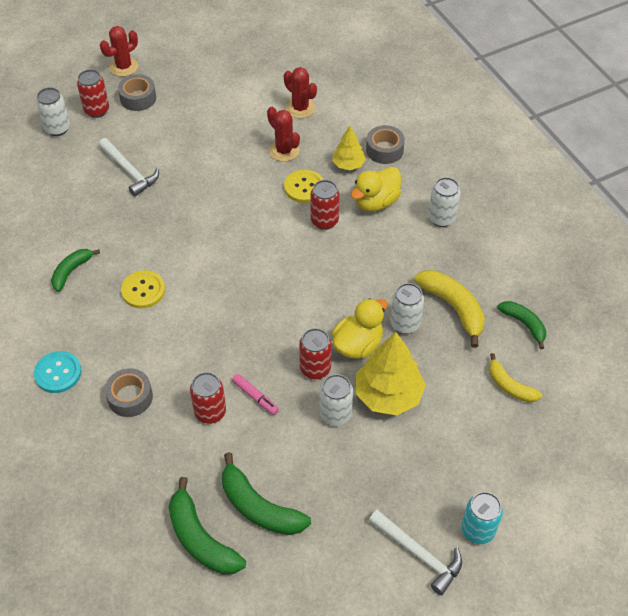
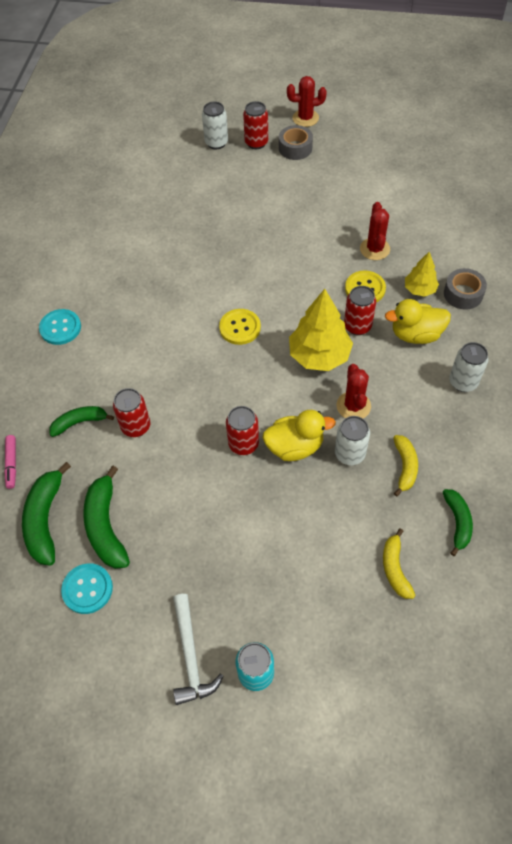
camera: 40 degrees right, 5 degrees up
green banana [51,249,100,292] -> green banana moved to [49,406,114,437]
white hammer [98,138,159,197] -> none
grey tape [105,368,153,417] -> none
yellow button [121,270,165,309] -> yellow button moved to [219,309,261,345]
pink marker [232,374,279,415] -> pink marker moved to [4,435,16,489]
red cactus [284,67,317,118] -> red cactus moved to [337,364,371,418]
white can [320,374,353,426] -> none
yellow tree [356,332,426,415] -> yellow tree moved to [289,289,353,371]
yellow banana [414,270,485,348] -> yellow banana [393,435,418,497], size x0.63
none -> turquoise button [61,563,113,614]

